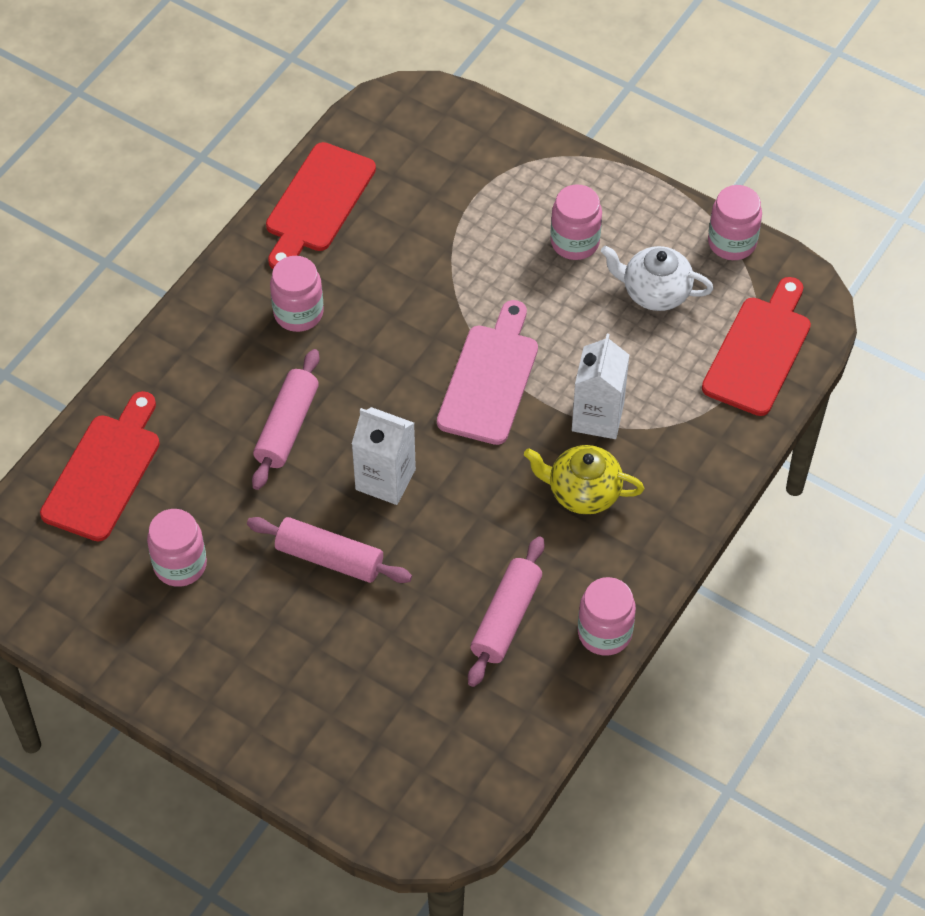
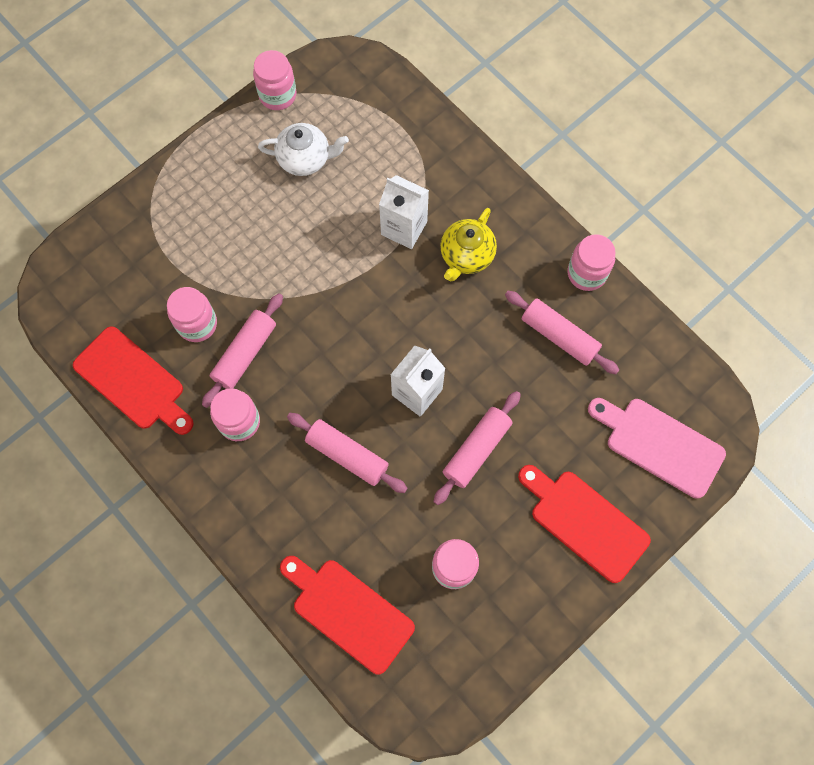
camera: 75 degrees left, 15 degrees up
pink cutting board [437,300,538,445] -> pink cutting board moved to [588,398,726,499]
pink jar [551,185,602,260] -> pink jar moved to [167,287,217,342]
white teapot [601,245,714,311] -> white teapot turned 120 degrees counterclockwise [258,123,349,176]
red cutting board [702,277,811,416] -> red cutting board moved to [518,465,651,583]
none -> pink rolling pin [202,293,283,408]

